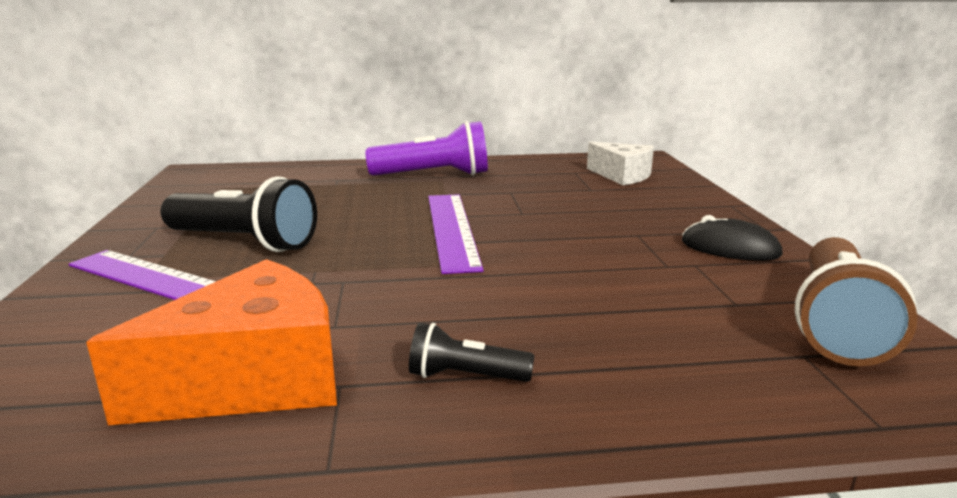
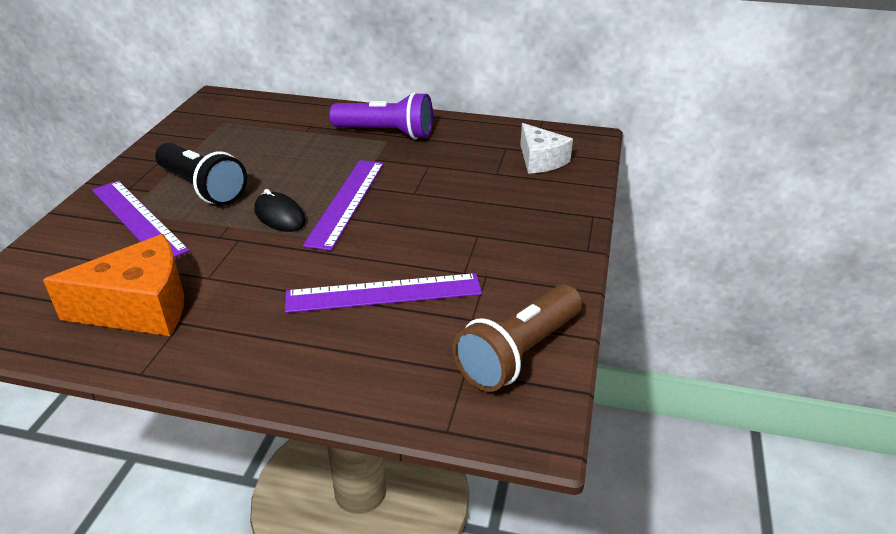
camera: 20 degrees right, 15 degrees up
black flashlight [409,323,534,382] -> none
black mouse [682,215,783,261] -> black mouse moved to [254,189,306,232]
none -> purple ruler [285,273,482,313]

